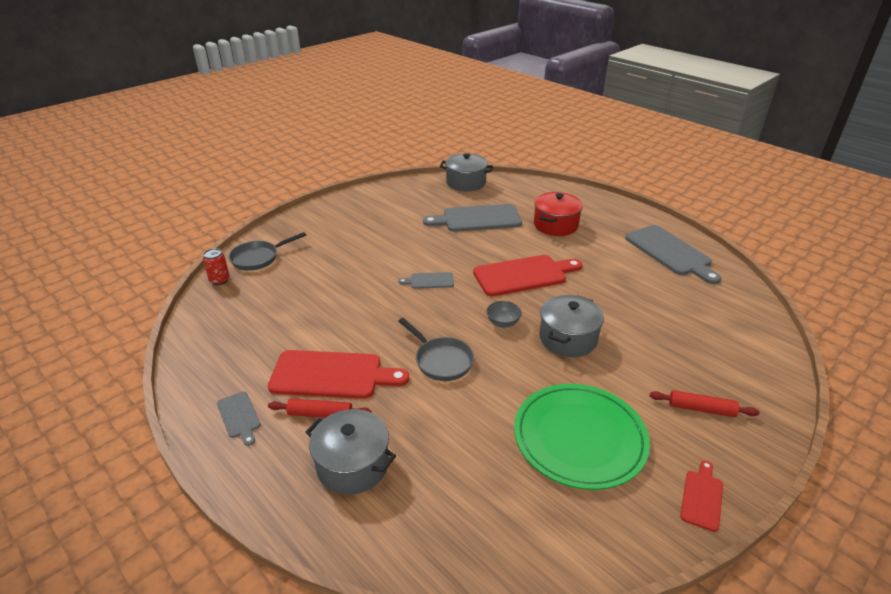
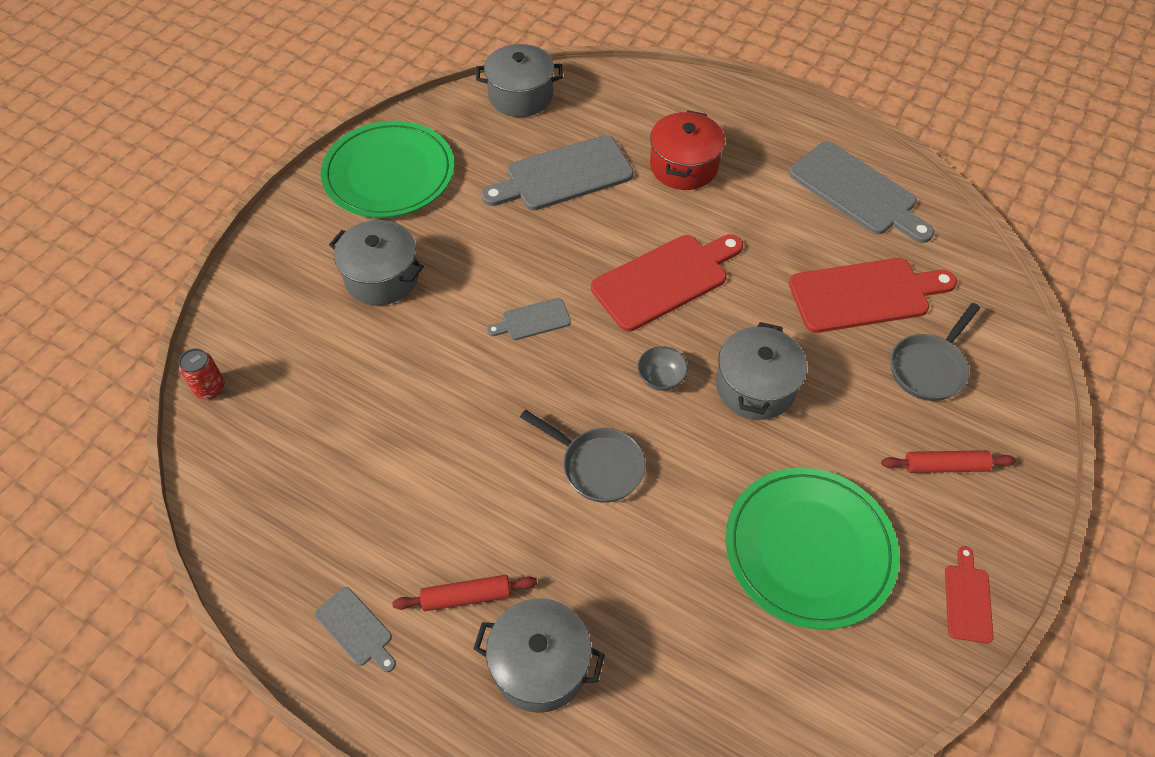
camera: 15 degrees left, 20 degrees up
grey pan [228,232,306,271] -> grey pan moved to [891,303,980,401]
red cutting board [268,350,409,399] -> red cutting board moved to [789,258,957,333]
none -> green plate [321,121,454,218]
none -> grey pot [329,220,424,305]

